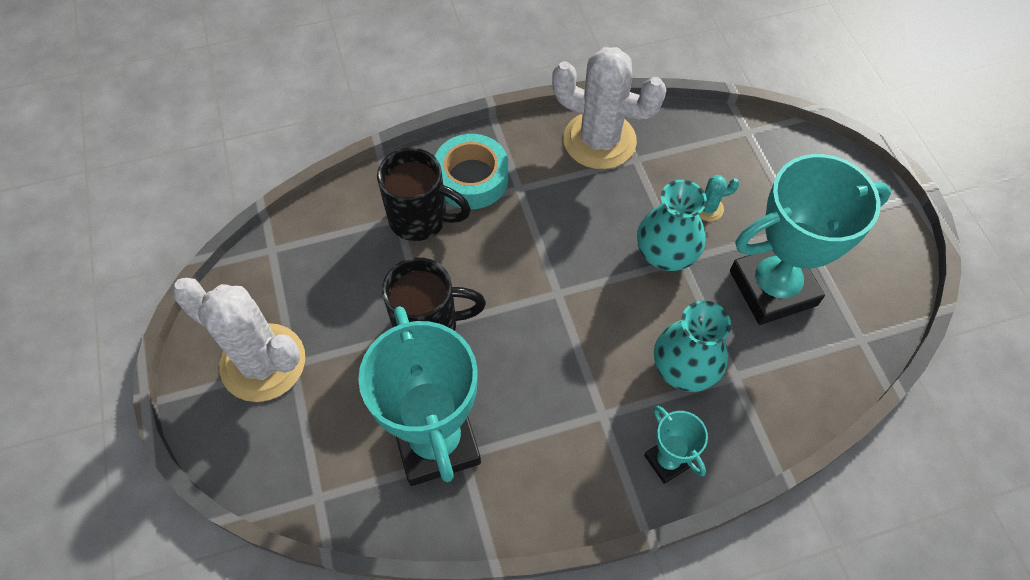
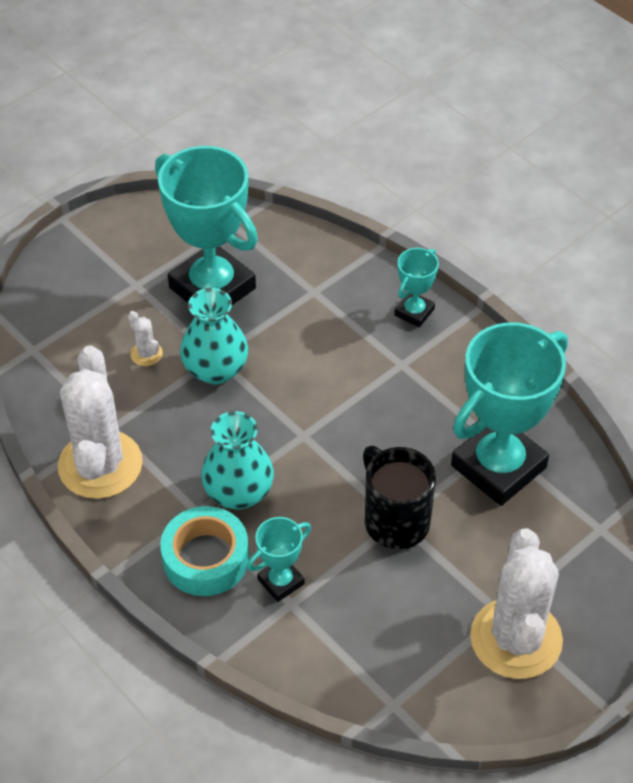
camera: 115 degrees left, 10 degrees down
black mug [377,148,471,241] -> turquoise trophy [247,517,311,602]
turquoise vase [654,301,731,392] -> turquoise vase moved to [201,411,274,510]
turquoise cactus [699,175,740,221] -> white cactus [128,311,163,366]

